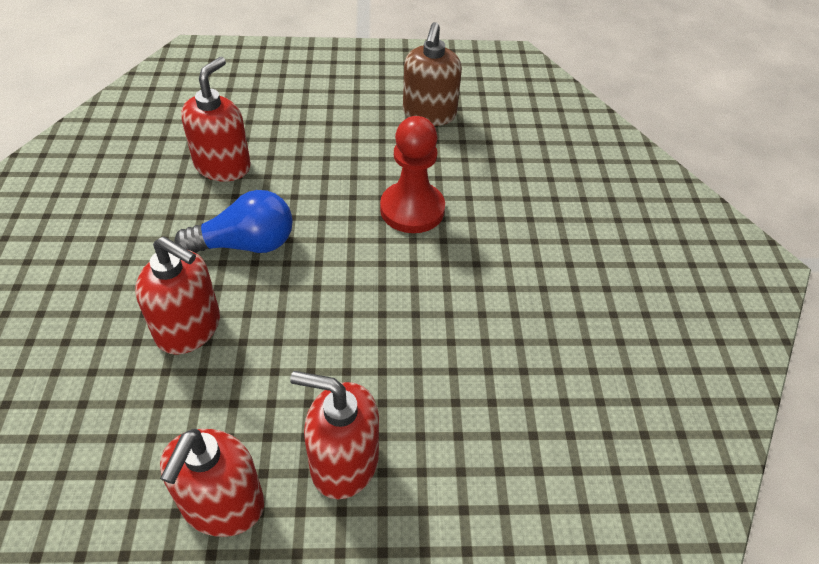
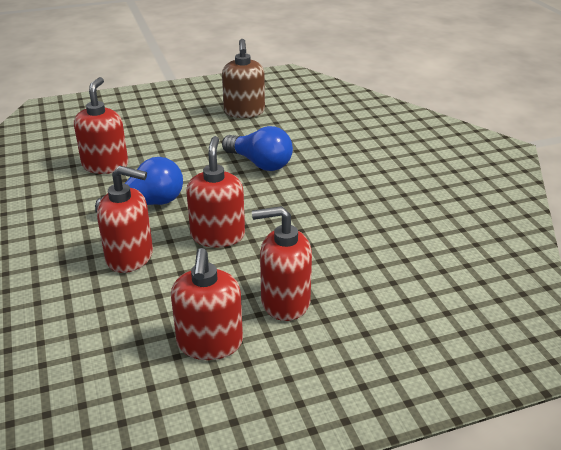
camera: 15 degrees left, 15 degrees down
red pawn [380,116,445,233] -> blue light bulb [222,126,293,171]
none -> red soap dispenser [186,136,245,247]

